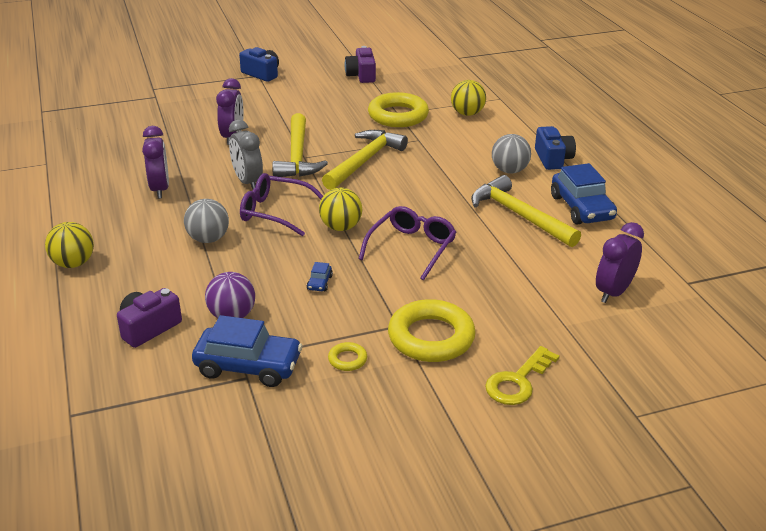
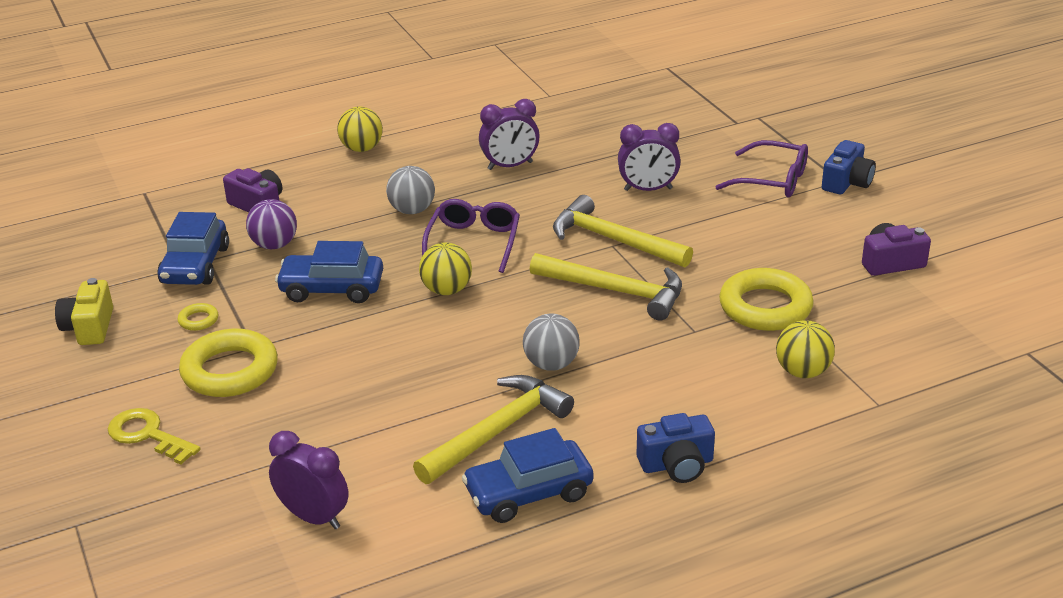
camera: 85 degrees right, 0 degrees up
grey clock [229,120,263,189] -> none
yellow hammer [272,113,328,177] -> yellow hammer turned 45 degrees clockwise [553,195,693,268]
blue car [307,262,333,291] -> blue car [275,241,383,303], size x2.39
purple glasses [359,206,456,281] -> purple glasses moved to [715,140,808,197]
grey ball [492,134,531,174] -> grey ball moved to [523,314,580,371]
none -> yellow camera [55,278,113,345]

